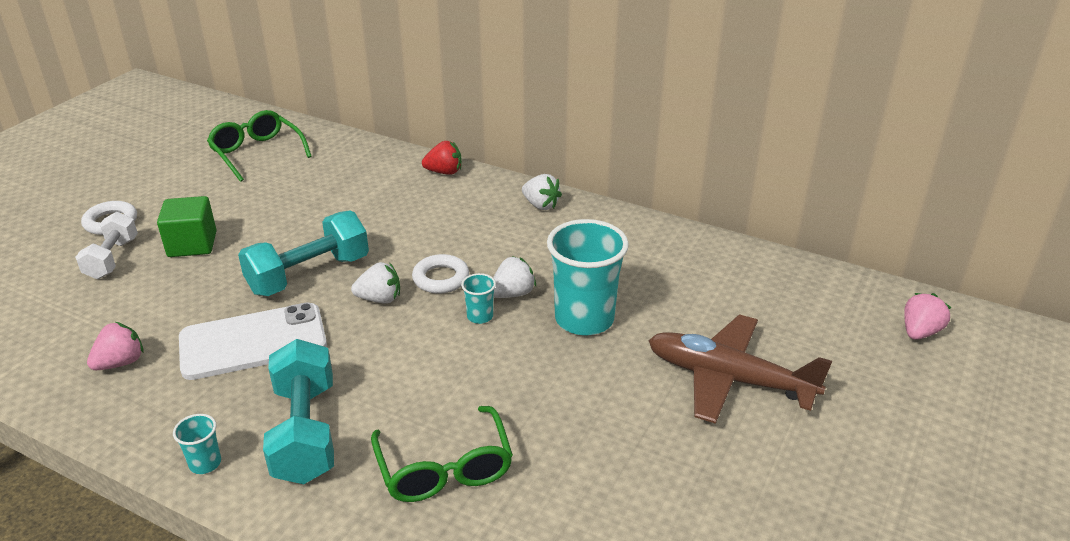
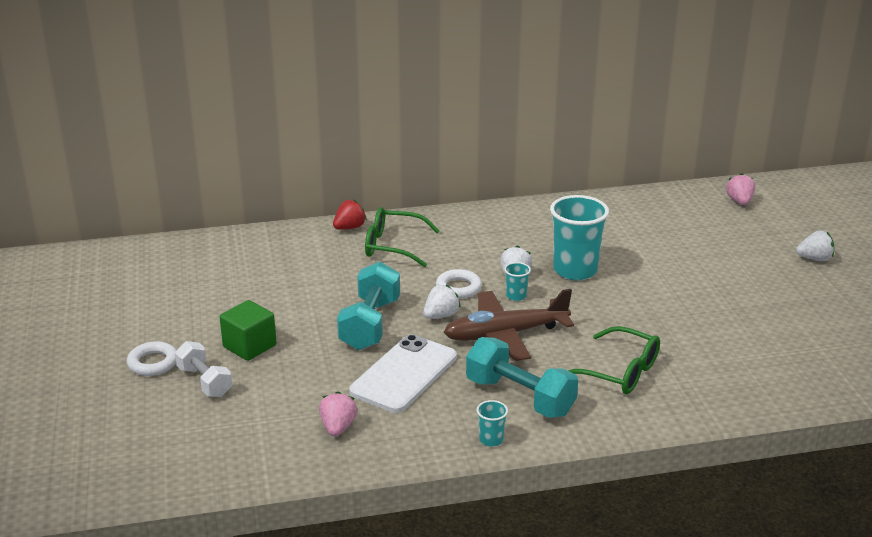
camera: 40 degrees left, 5 degrees down
green glasses [207,110,312,182] -> green glasses moved to [365,207,440,267]
white strawberry [522,174,562,210] -> white strawberry moved to [796,230,834,261]
brown plane [648,315,832,424] -> brown plane moved to [444,289,574,361]

